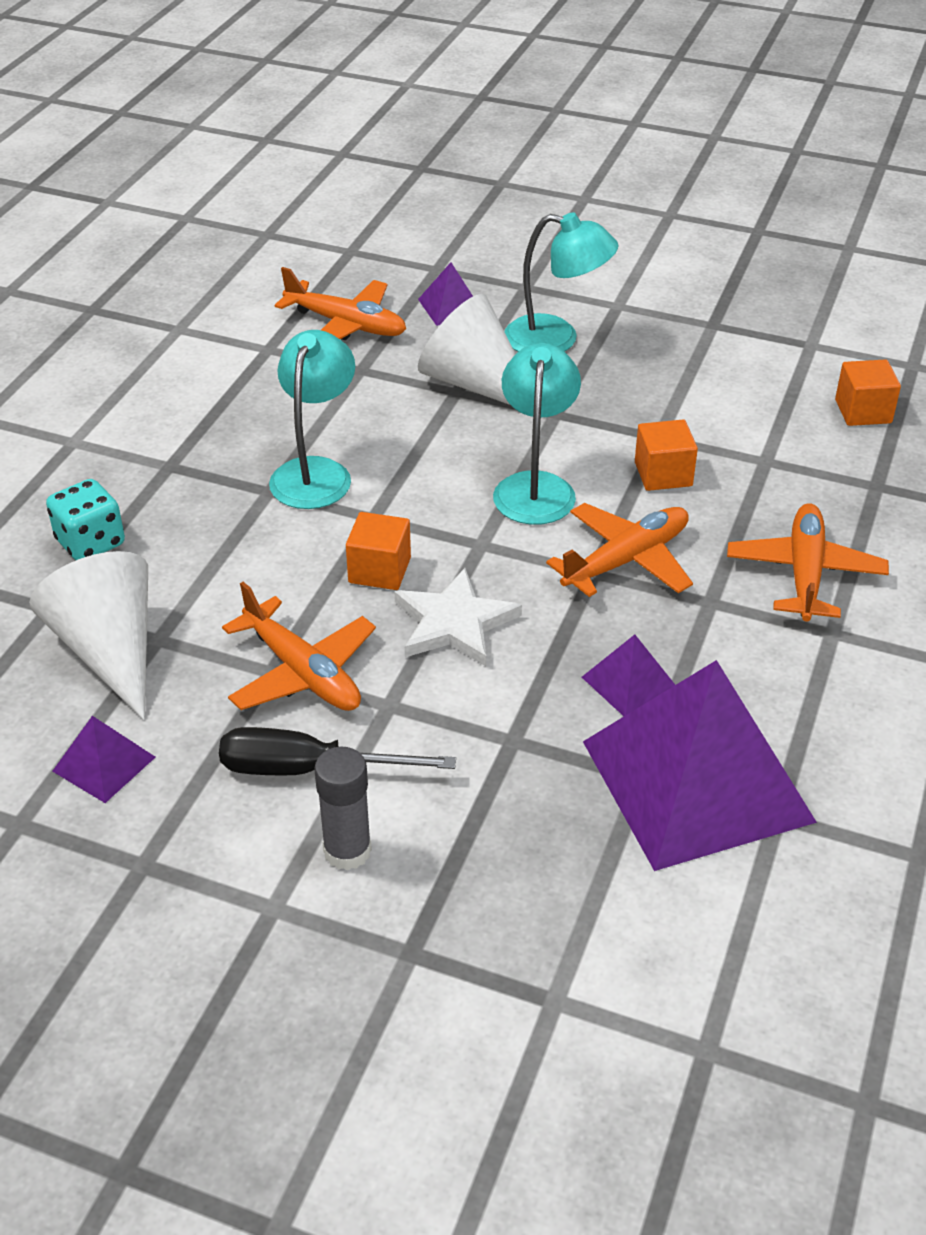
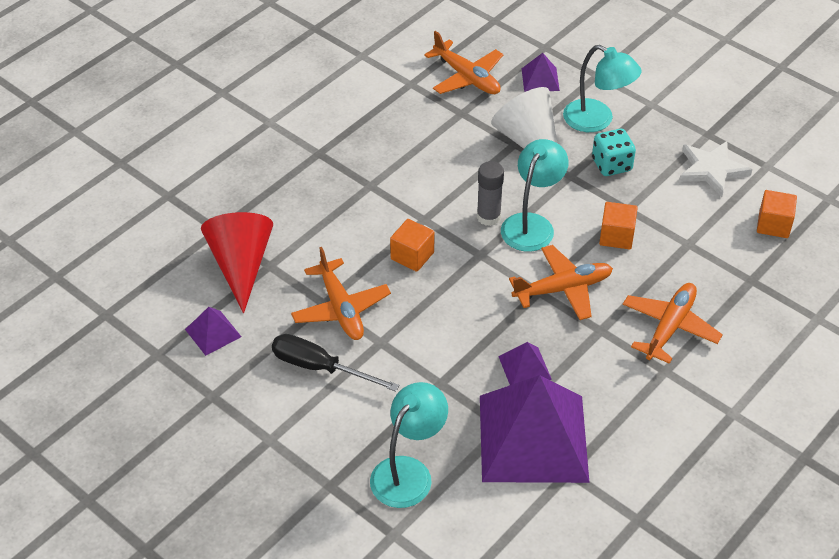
camera: 20 degrees right, 5 degrees up
white cone [29,551,148,720] -> red cone [201,212,273,313]
turquoise dice [46,479,125,560] -> turquoise dice moved to [592,129,636,176]
turquoise lamp [269,330,355,509] -> turquoise lamp moved to [370,382,448,508]
grey glue stick [314,747,372,871] -> grey glue stick moved to [477,161,504,226]
white star [394,568,522,666] -> white star moved to [679,141,753,197]

